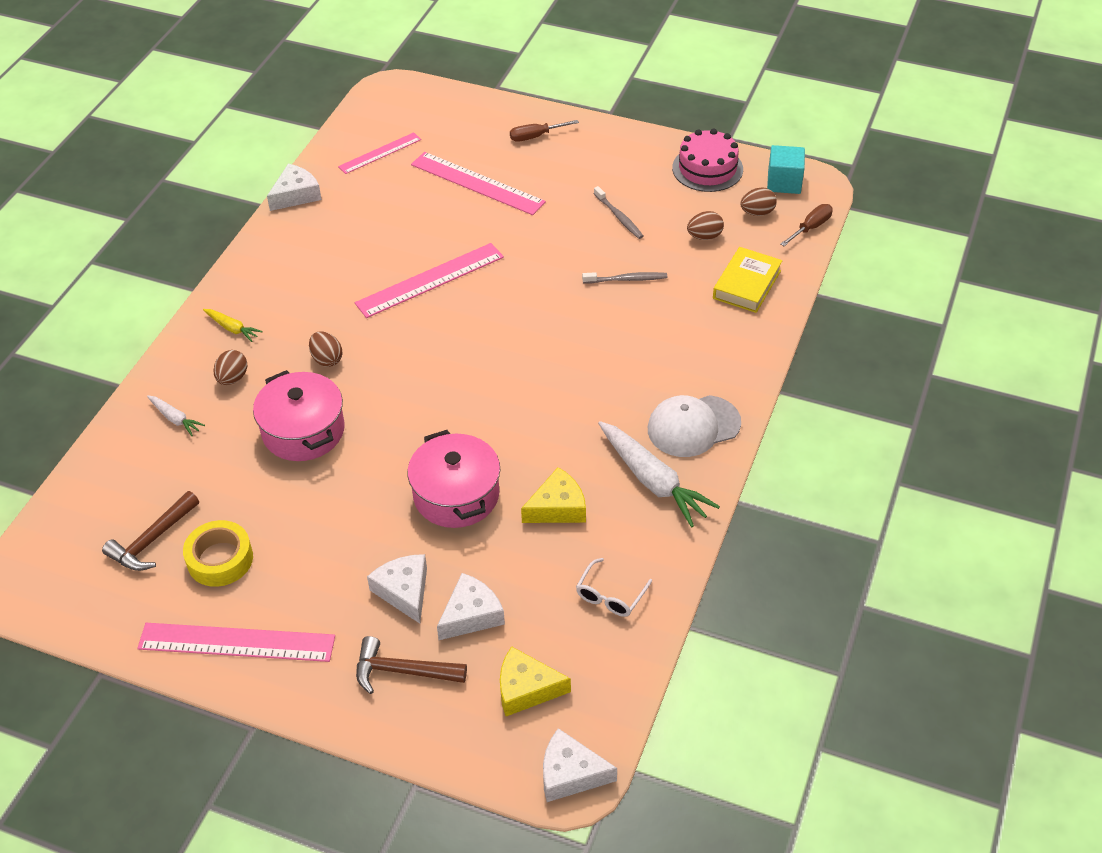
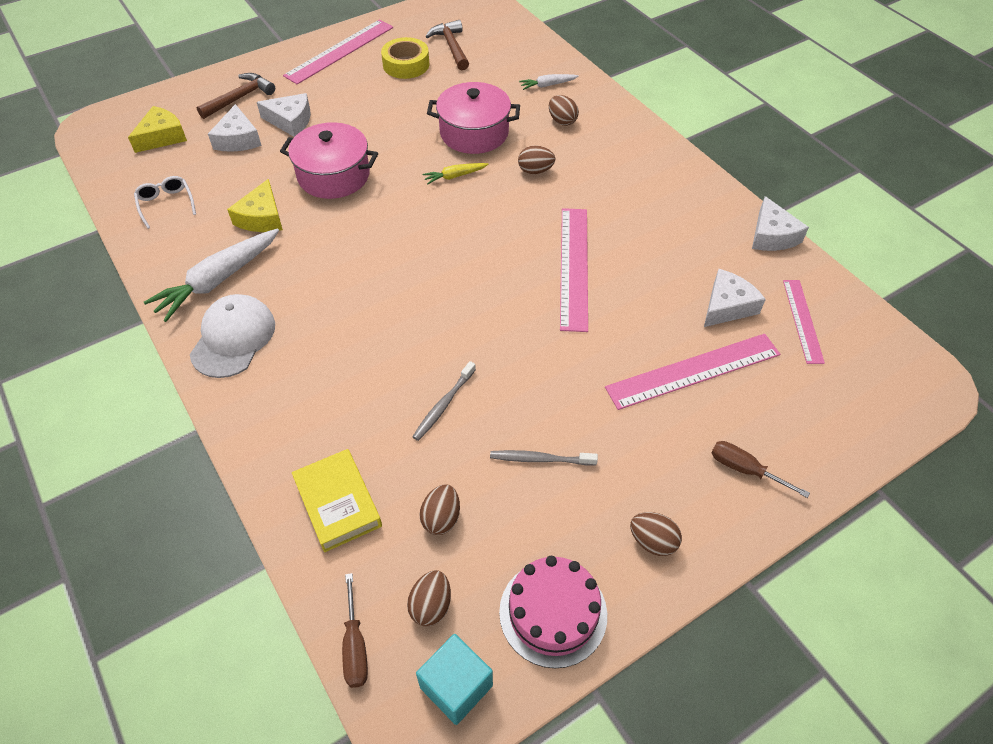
camera: 125 degrees right, 5 degrees up
yellow carrot [203,309,263,342] -> yellow carrot moved to [422,163,488,185]
brown screwdriver [510,120,579,142] -> brown screwdriver turned 75 degrees counterclockwise [711,441,810,498]
white cheese [543,728,617,802] -> white cheese moved to [704,269,766,327]
white carrot [598,421,720,527] -> white carrot turned 45 degrees counterclockwise [144,228,279,322]
none -> brown egg [630,512,682,556]

